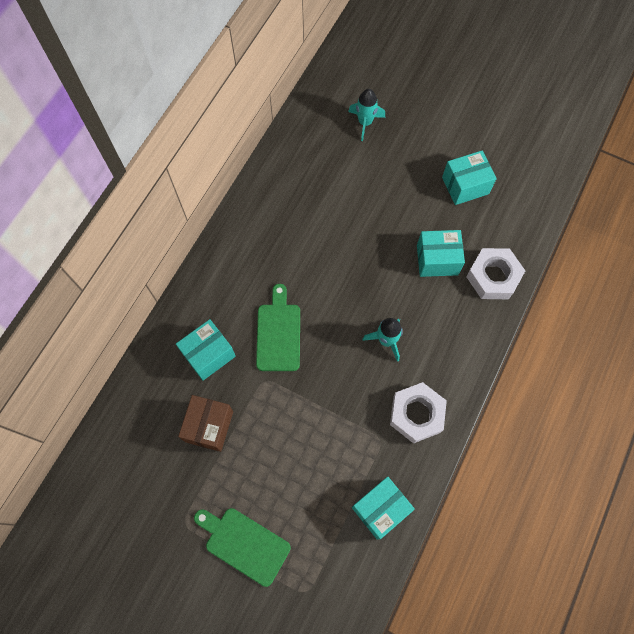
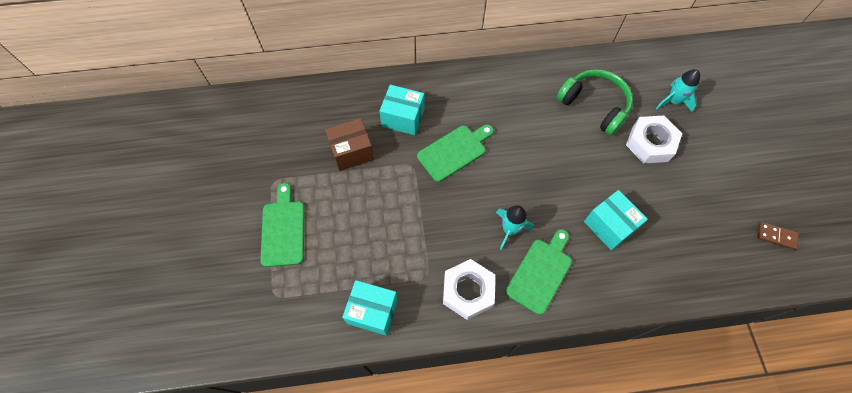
camera: 55 degrees right, 5 degrees down
turquoise box [442,151,497,205] -> none
white nut [466,248,525,299] -> white nut moved to [626,116,682,163]
none -> green cutting board [505,229,572,315]
none -> green headphones [556,69,633,136]
none -> brown domino [757,222,799,250]

